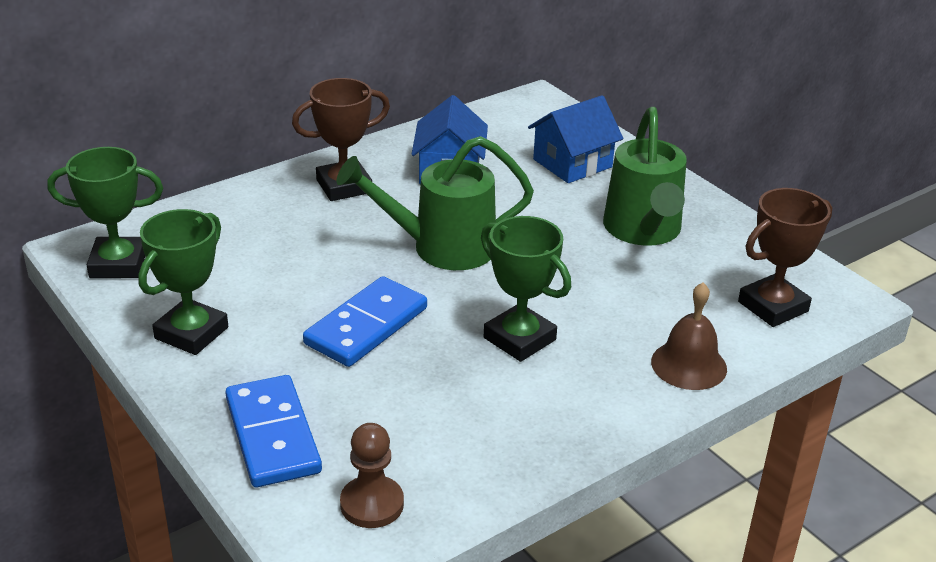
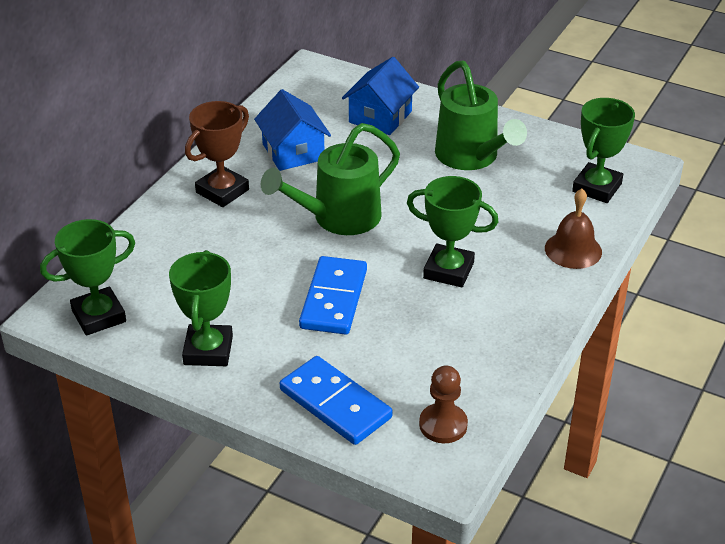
camera: 25 degrees left, 5 degrees up
brown trophy [738,188,832,327] -> green trophy [572,98,635,203]

